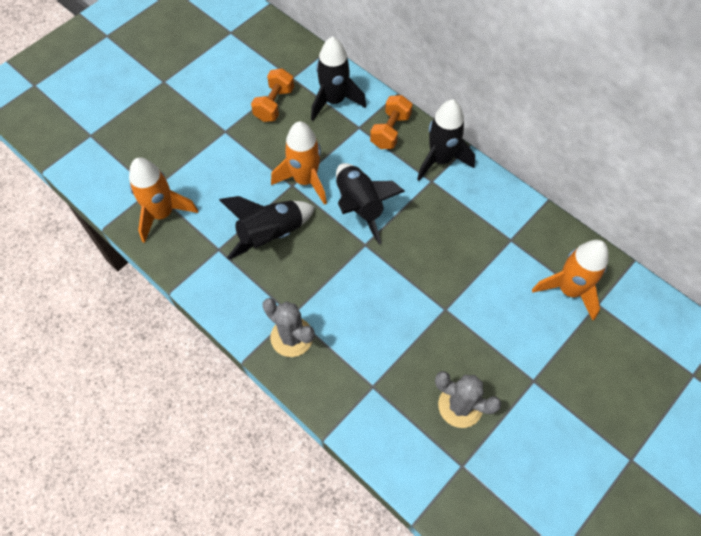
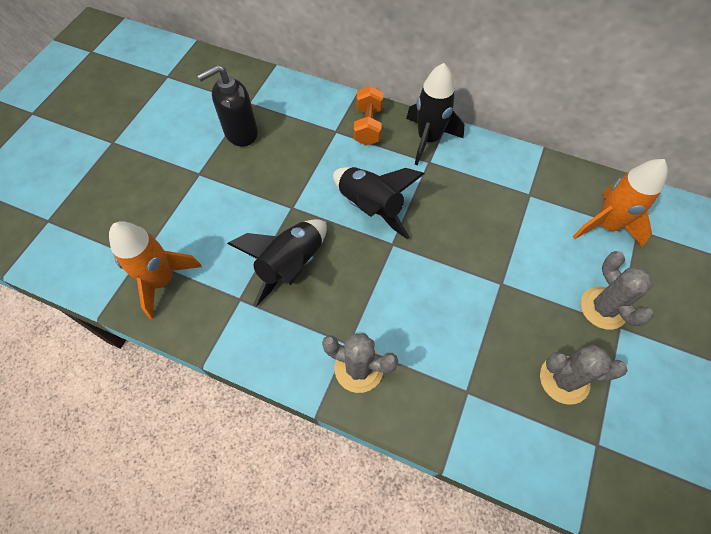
camera: 20 degrees left, 0 degrees up
orange dumbbell [251,68,294,122] -> black soap dispenser [197,65,258,147]
orange rocket [271,121,327,205] -> none
black rocket [311,36,366,121] -> none
none -> grey cactus [581,251,653,330]

